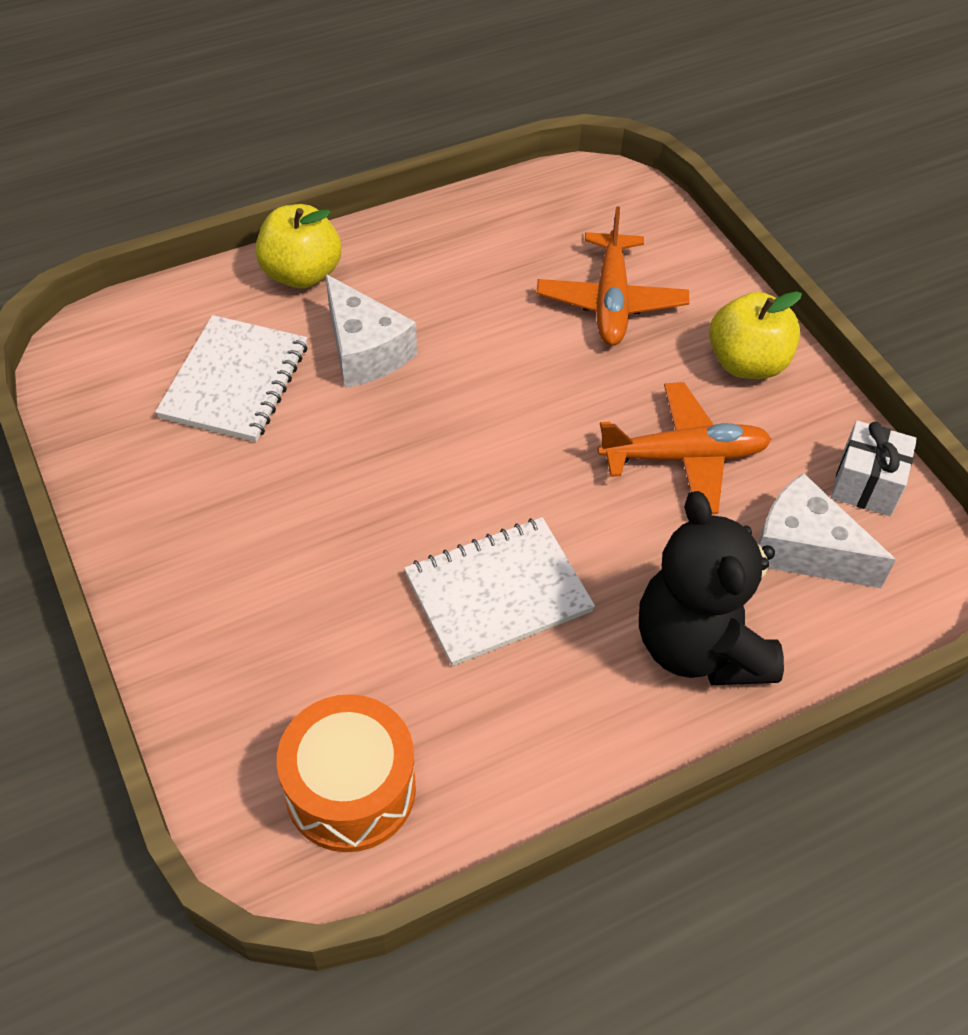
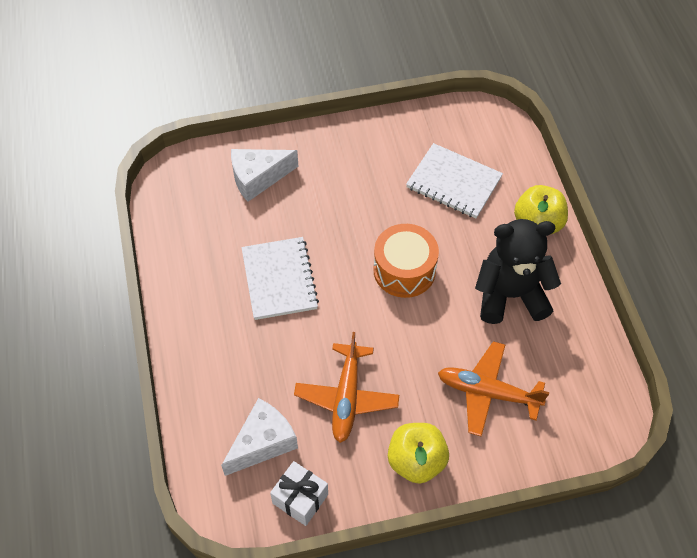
camera: 105 degrees right, 5 degrees up
orange drum [277,694,416,852] -> orange drum moved to [373,224,439,298]
white cheese [326,274,417,388] -> white cheese moved to [231,149,298,202]
black teddy bear [639,491,784,685] -> black teddy bear moved to [475,219,561,324]

